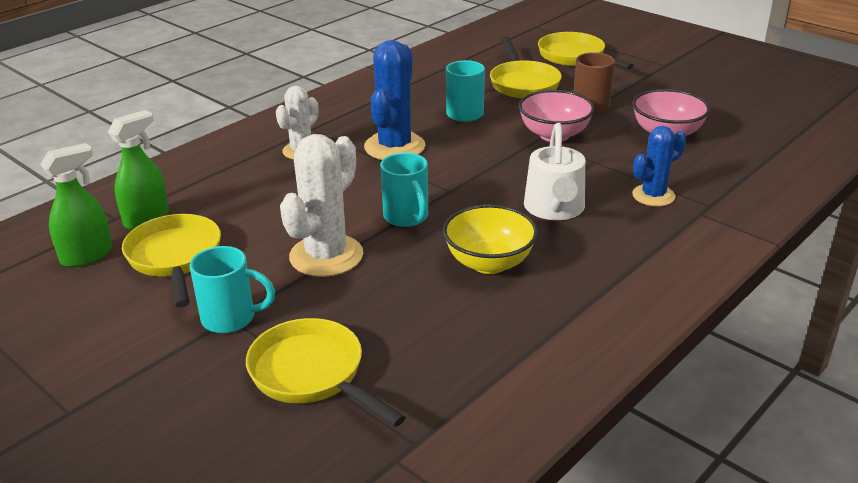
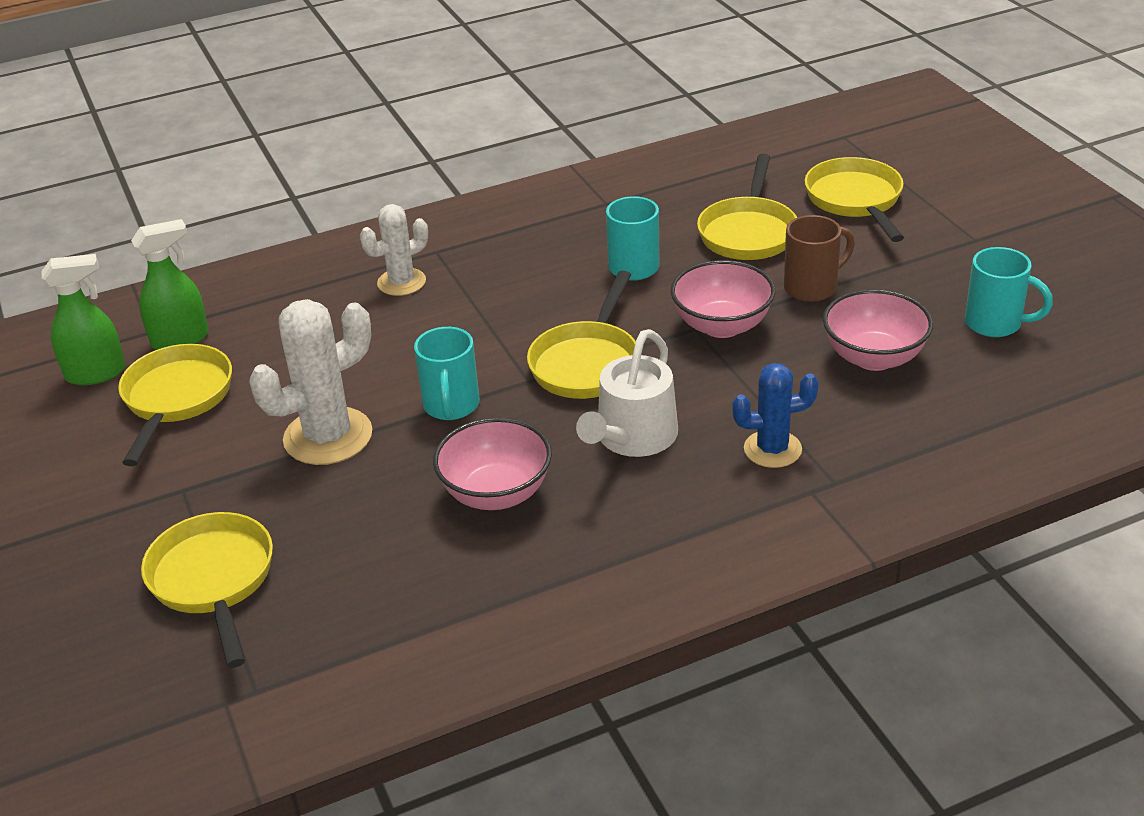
camera: 25 degrees right, 5 degrees up
turquoise mug [190,246,275,333] -> turquoise mug moved to [965,247,1053,337]
blue cactus [364,40,425,160] -> none
yellow bowl [443,204,538,274] -> pink bowl [433,418,552,510]
none -> yellow pan [527,271,636,399]

